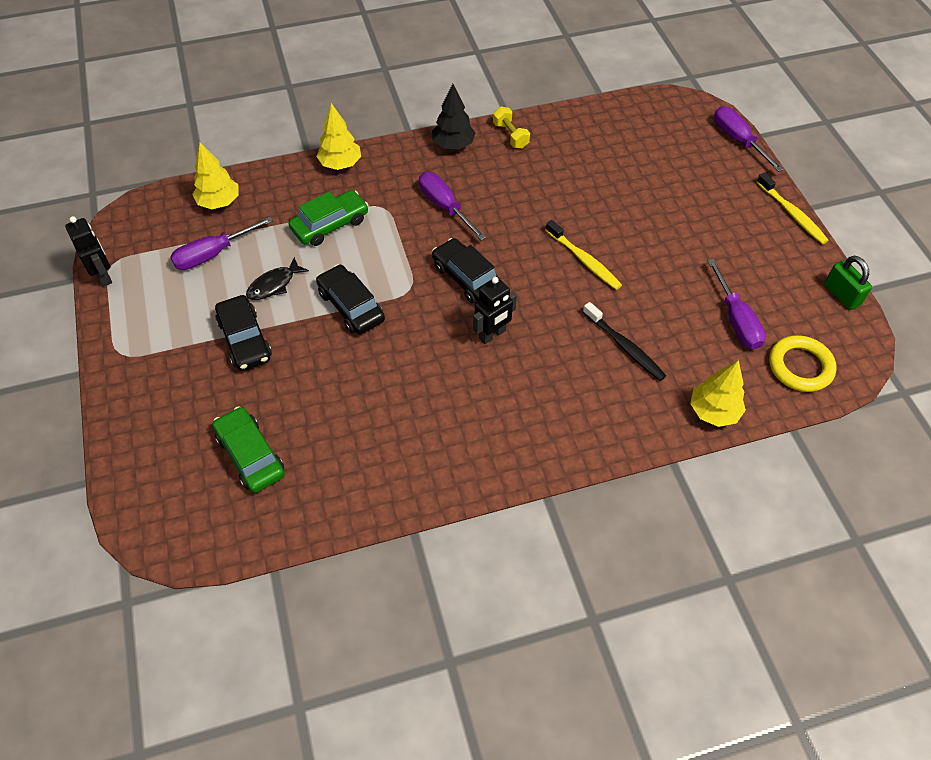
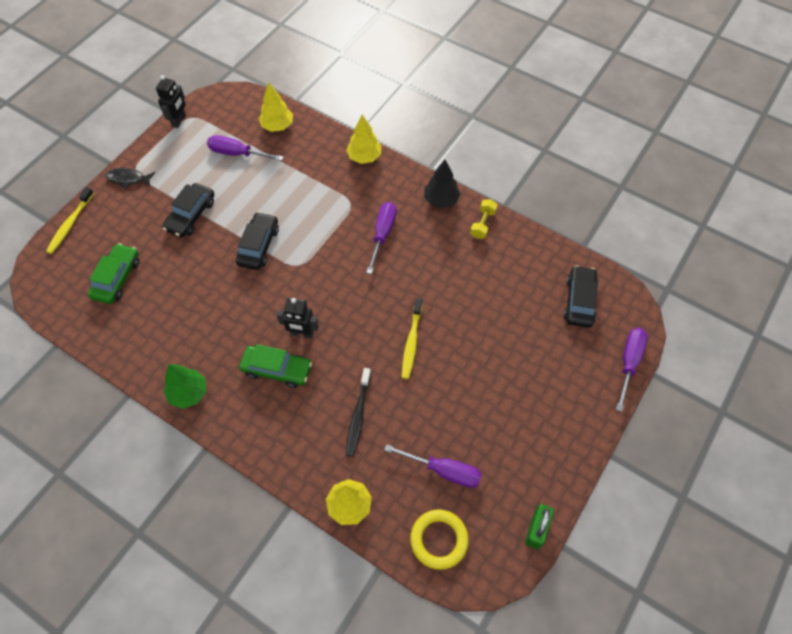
camera: 50 degrees right, 5 degrees up
black fish [246,257,309,300] -> black fish moved to [105,168,155,189]
green car [289,190,368,246] -> green car moved to [239,344,312,388]
black car [432,238,500,304] -> black car moved to [563,265,599,328]
purple screwdriver [707,259,766,349] -> purple screwdriver turned 105 degrees counterclockwise [384,444,482,488]
yellow toothbrush [757,172,829,244] -> yellow toothbrush moved to [46,187,94,254]
none -> green tree [164,364,206,409]

